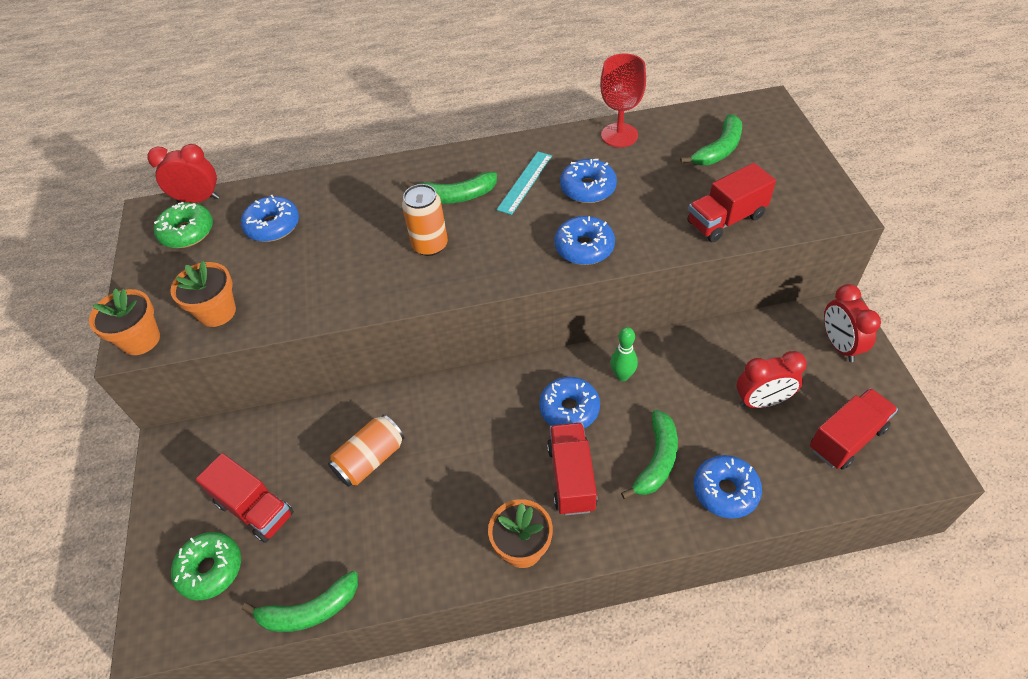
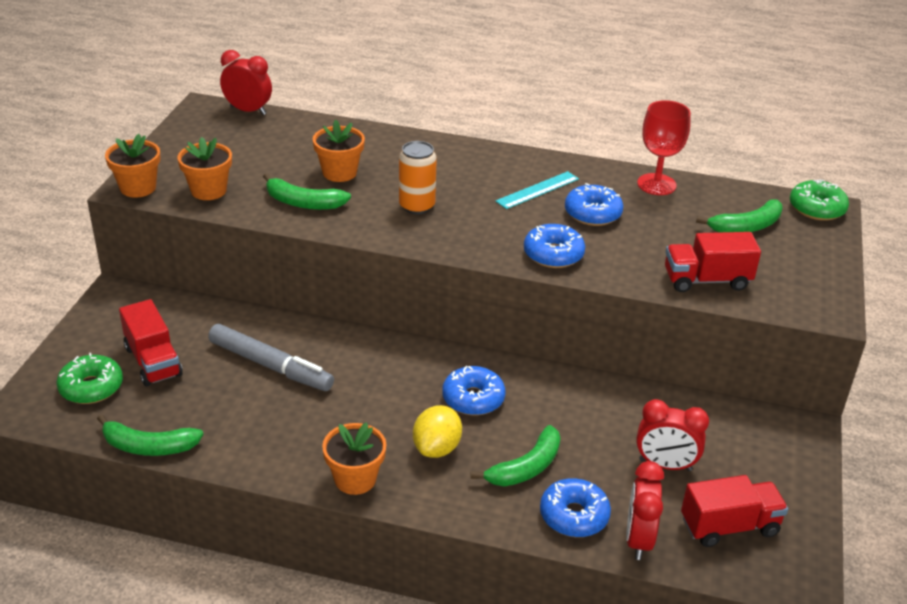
camera: 20 degrees right, 15 degrees down
green donut [154,202,213,248] -> green donut moved to [790,180,849,221]
blue donut [241,195,299,242] -> none
orange can [328,415,405,487] -> grey marker [208,324,334,391]
green banana [405,172,497,204] -> green banana moved to [263,174,351,210]
red truck [547,423,597,515] -> yellow lemon [413,405,462,458]
green bowling pin [611,327,638,381] -> none
red clock [824,284,881,362] -> red clock moved to [626,461,664,560]
none -> orange flower pot [313,120,365,182]

